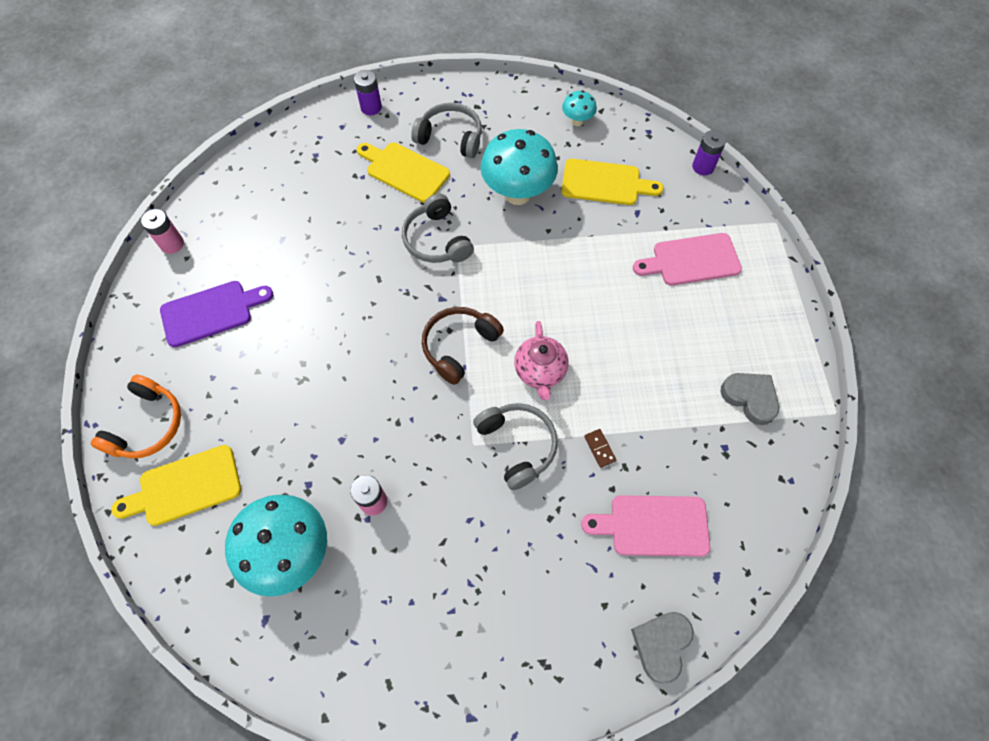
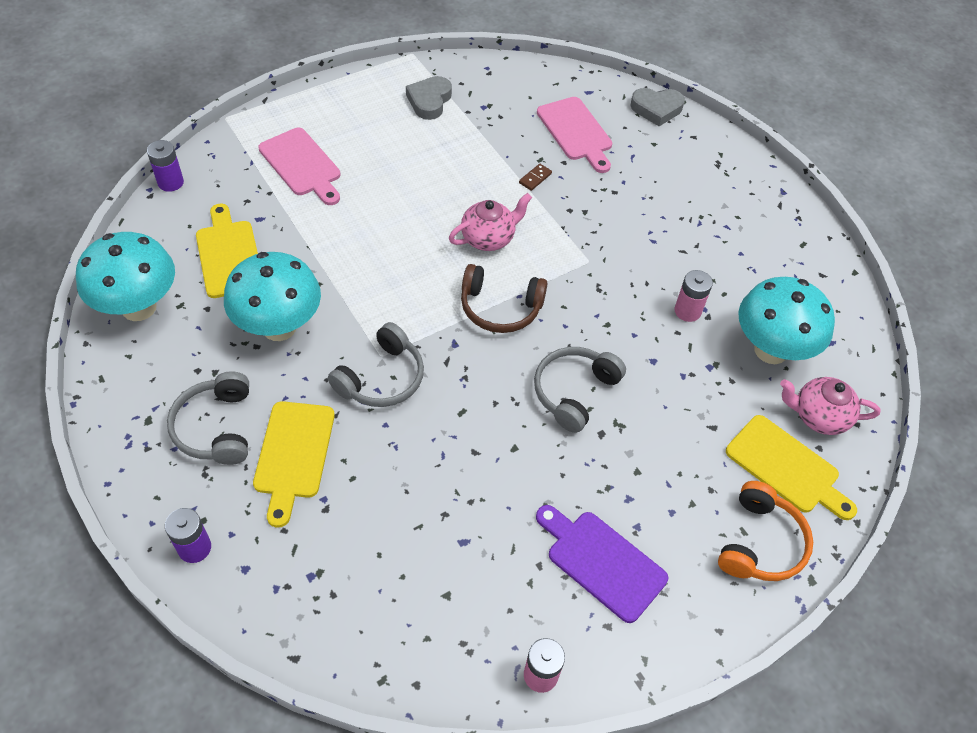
camera: 120 degrees left, 10 degrees down
orange headphones [91,375,181,458] -> orange headphones turned 120 degrees clockwise [718,481,813,581]
grey headphones [473,403,558,490] -> grey headphones moved to [534,347,626,433]
turquoise mushroom [562,90,597,126] -> turquoise mushroom [76,232,175,321], size x2.06
none -> pink teapot [780,377,881,435]

